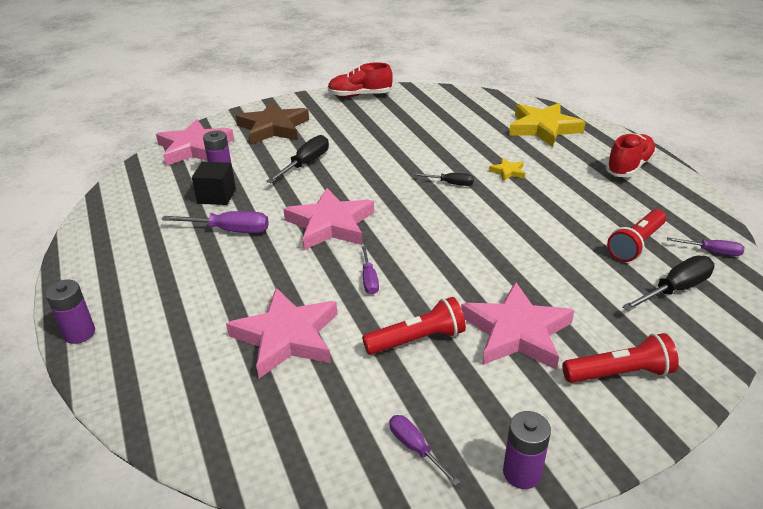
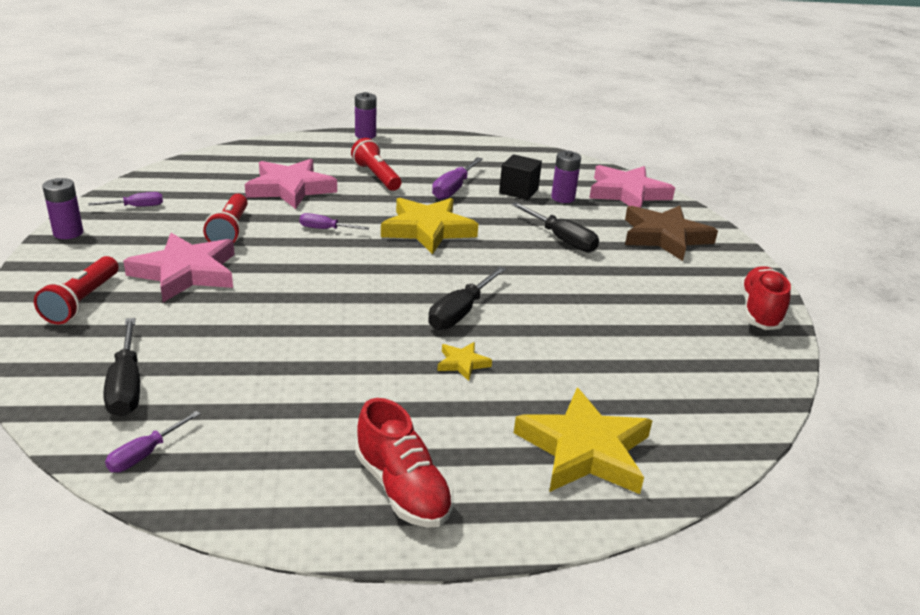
camera: 105 degrees right, 5 degrees down
pink star [283,188,374,250] -> yellow star [381,198,478,254]
black screwdriver [413,173,474,186] -> black screwdriver [428,266,506,330], size x1.62
red flashlight [607,209,666,262] -> red flashlight moved to [351,138,401,191]

